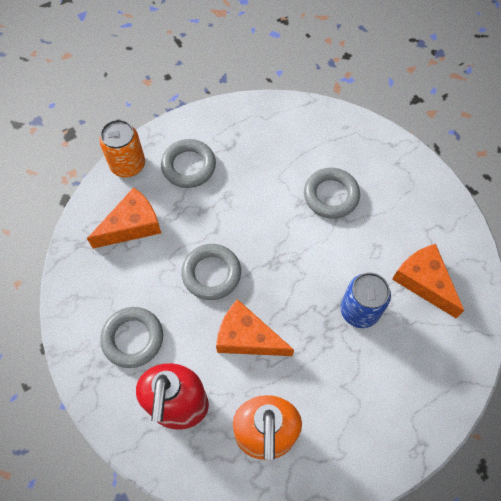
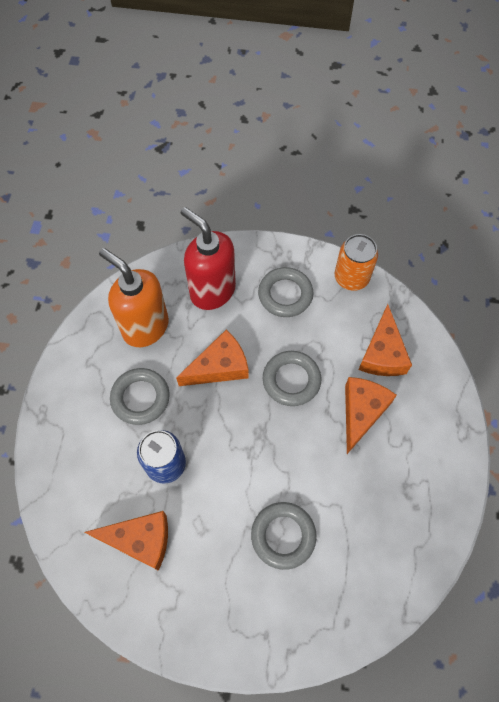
camera: 130 degrees right, 0 degrees up
orange can [99,120,145,177] -> orange can moved to [335,234,378,291]
grey ring [161,139,216,188] -> grey ring moved to [110,368,170,425]
none -> orange cheese [345,377,397,454]

